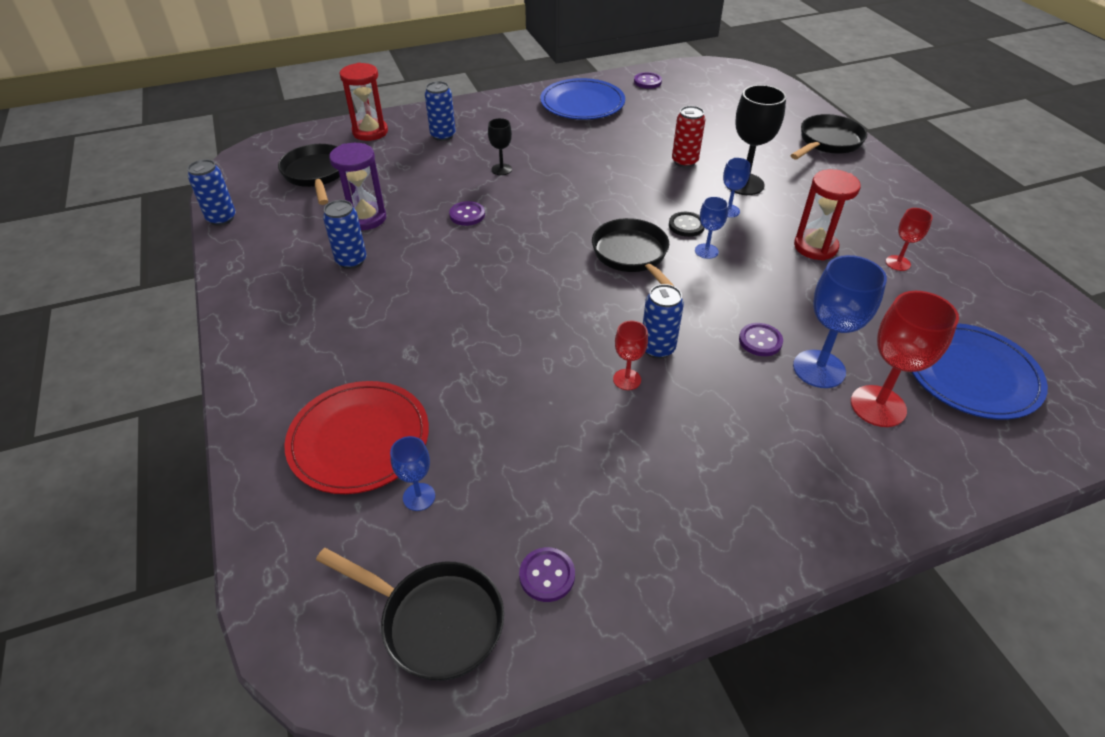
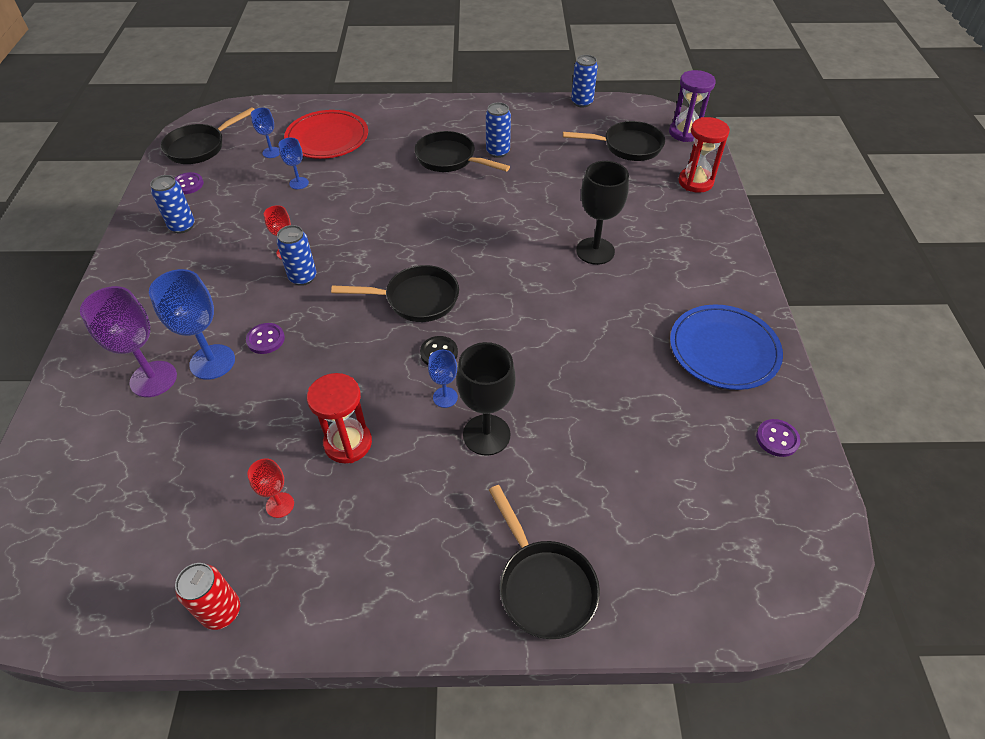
camera: 110 degrees right, 5 degrees up
purple hourglass [329,143,386,230] -> purple hourglass moved to [669,70,716,142]
blue can [425,81,456,141] -> blue can moved to [150,175,195,233]
purple button [449,201,485,226] -> none
black goblet [488,118,512,175] -> black goblet [576,161,629,265], size x1.84
red can [672,106,705,168] -> red can moved to [175,563,240,630]
blue goblet [695,196,729,259] -> blue goblet moved to [278,138,309,189]
red goblet [851,291,959,427] -> purple goblet [80,286,177,397]
blue plate [912,323,1048,420] -> none
none -> black pan [414,131,510,172]

